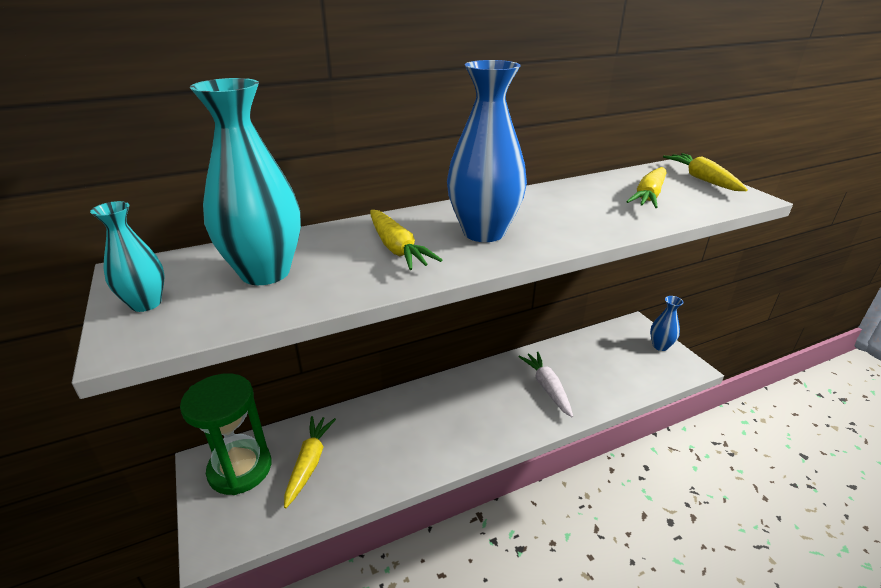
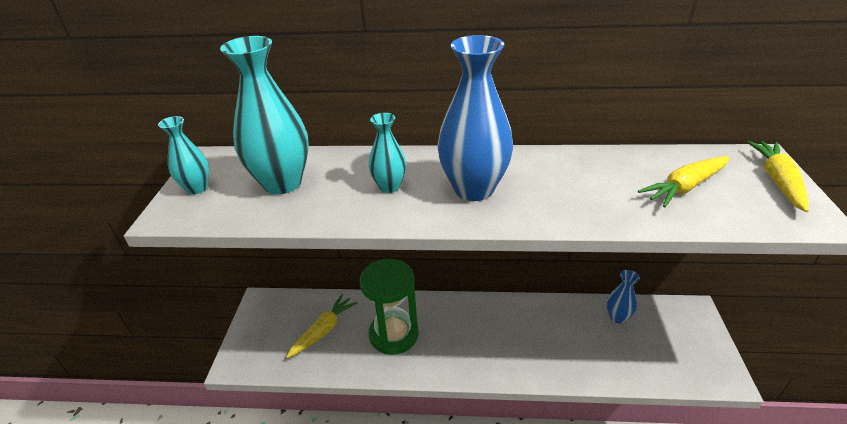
camera: 30 degrees right, 5 degrees up
green hourglass [180,373,271,495] -> green hourglass moved to [359,259,419,355]
yellow carrot [370,210,442,270] -> turquoise vase [369,113,406,193]
white carrot [518,351,573,417] -> none
blue vase [650,296,684,351] -> blue vase moved to [606,270,640,323]

